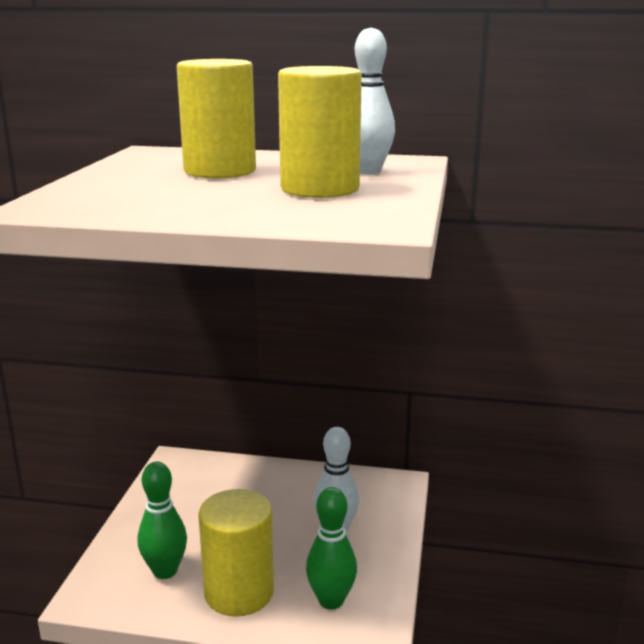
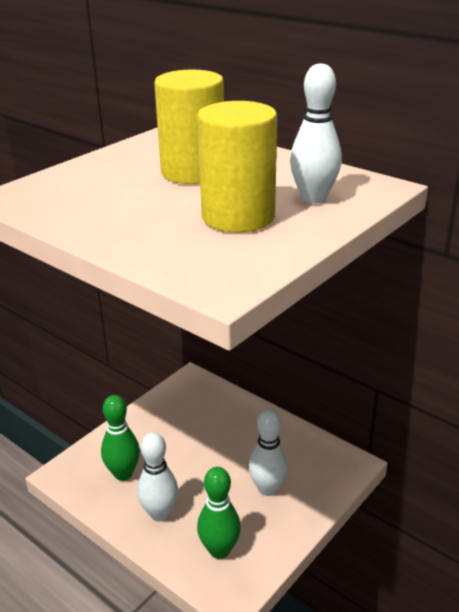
camera: 30 degrees right, 10 degrees up
yellow cylinder [199,489,274,617] -> white bowling pin [137,432,178,521]

